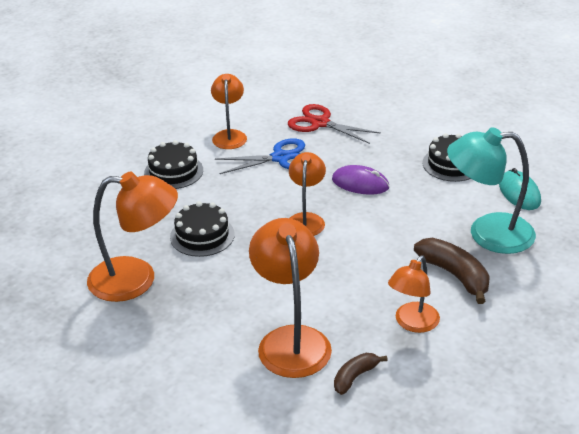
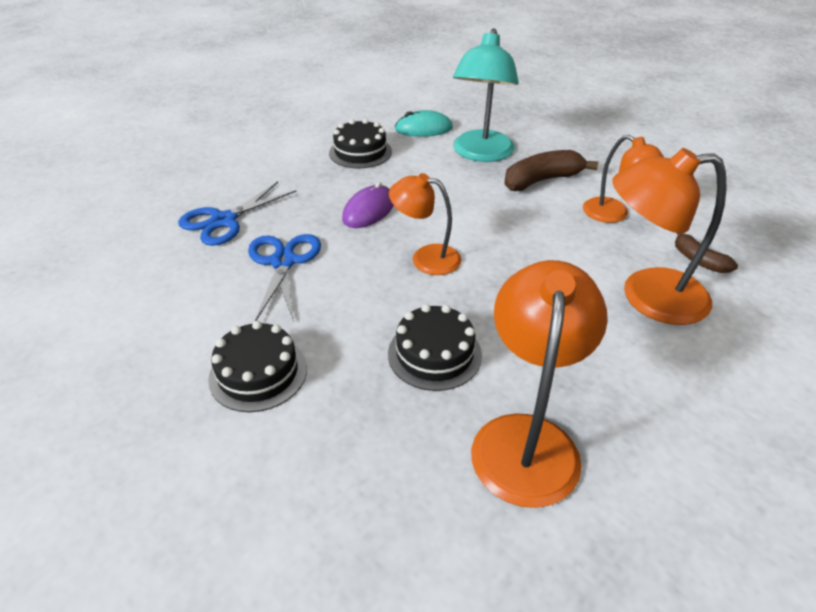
camera: 80 degrees left, 5 degrees up
orange lamp [211,74,247,149] -> none
red scissors [288,104,381,144] -> blue scissors [178,182,297,246]

